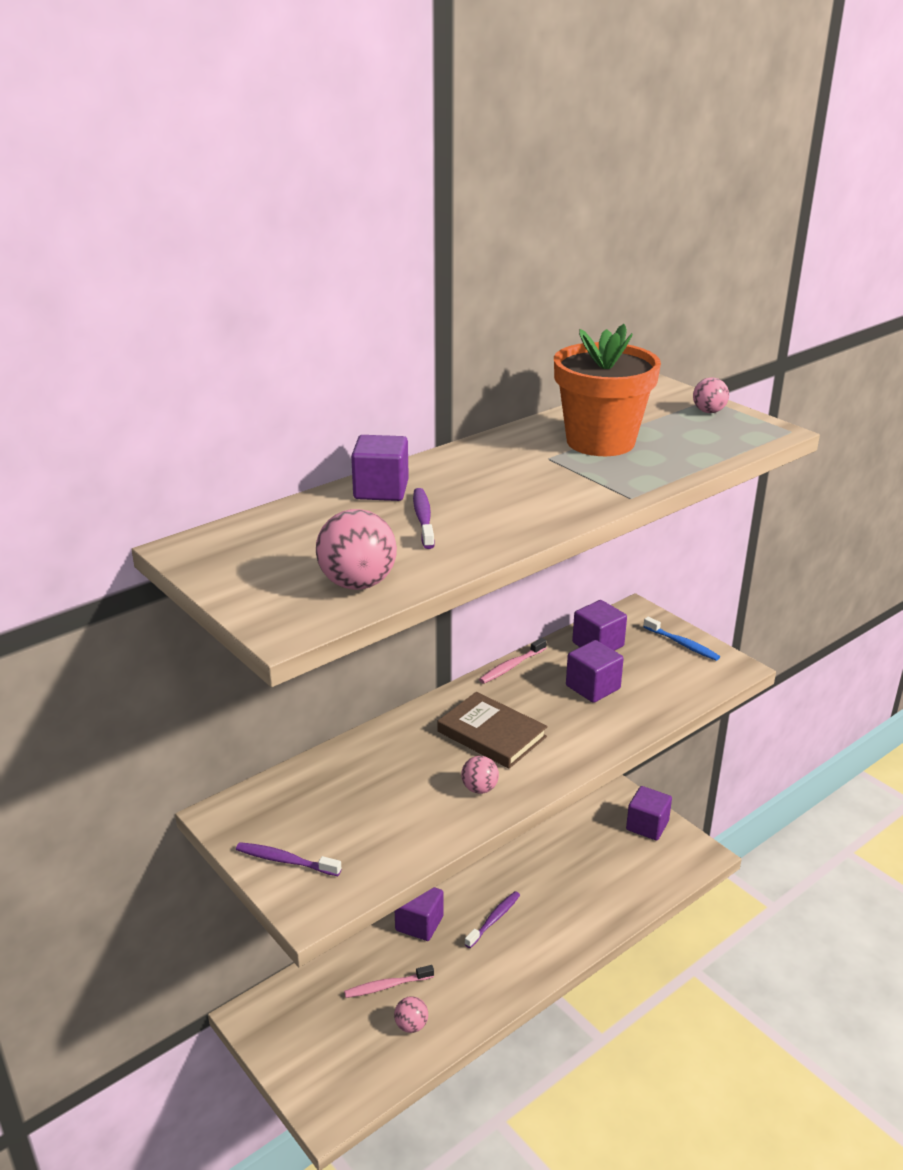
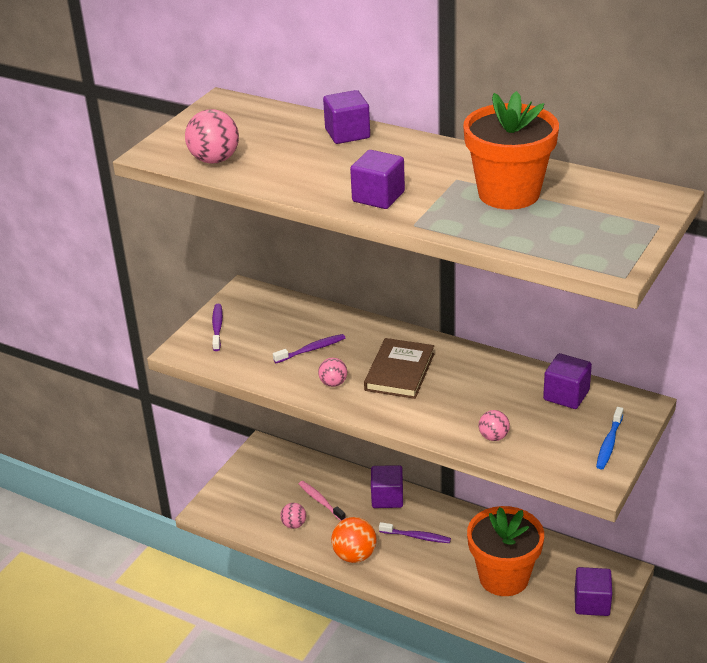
camera: 70 degrees right, 5 degrees up
purple toothbrush [413,488,435,549] -> purple toothbrush moved to [273,334,345,363]
pink toothbrush [479,638,547,684] -> none
purple cube [566,640,624,703] -> purple cube moved to [350,150,405,209]
pink ball [693,377,729,413] -> pink ball moved to [479,410,510,441]
none -> orange ball [331,517,377,563]
none -> orange flower pot [467,506,544,596]

